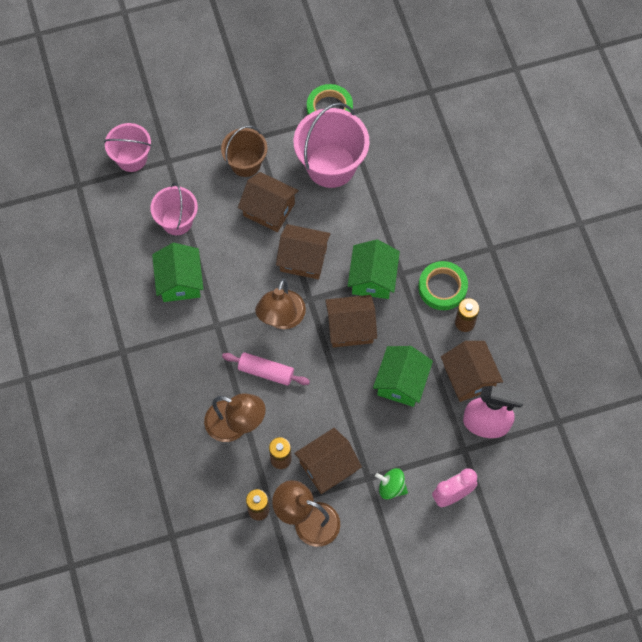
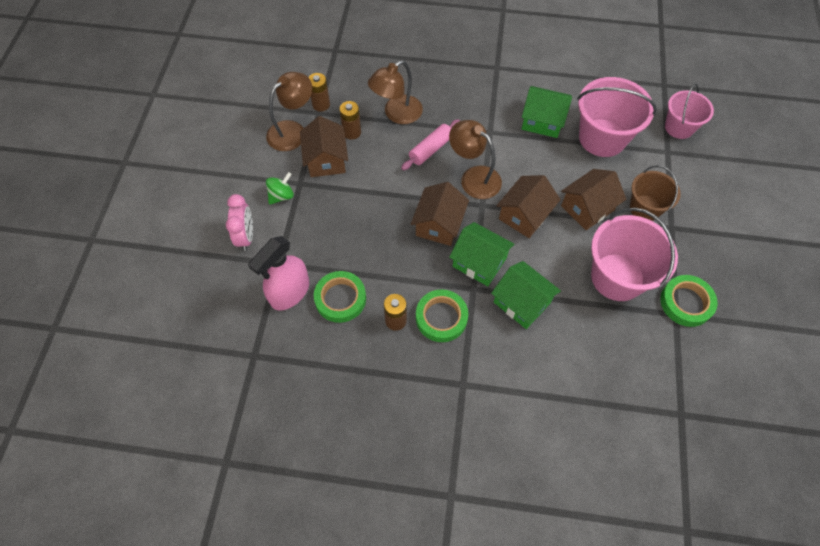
camera: 115 degrees right, 5 degrees down
pink bucket [150,183,198,235] -> pink bucket [577,77,657,157], size x1.62
green house [373,346,433,407] -> green house moved to [491,261,561,329]
brown house [441,341,503,402] -> green tape [314,271,366,323]

